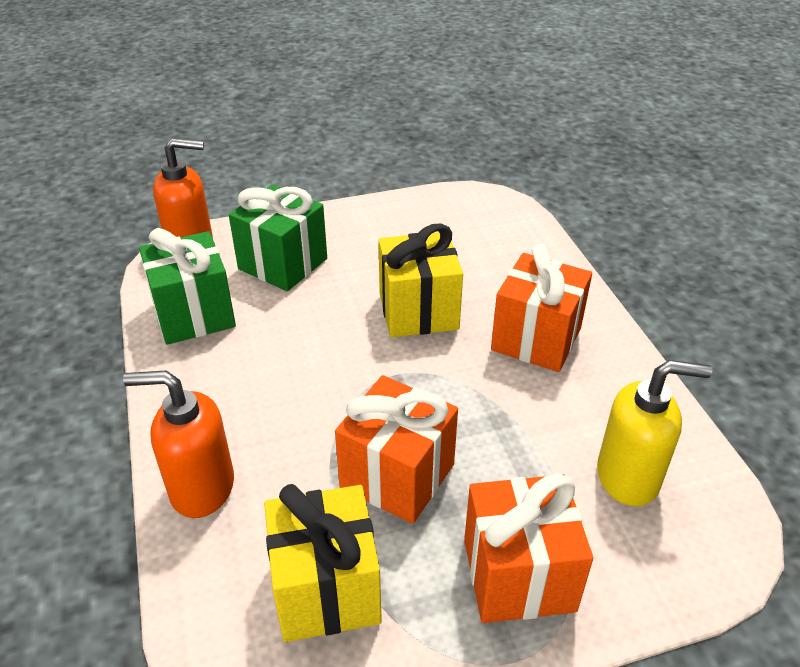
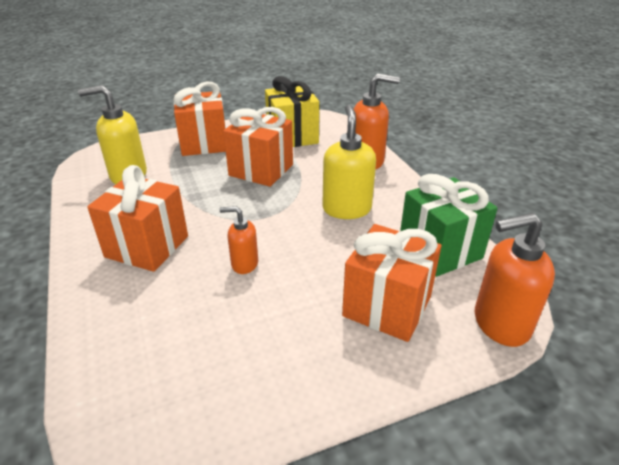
camera: 175 degrees right, 5 degrees down
green gift [229,184,327,291] -> orange gift [342,224,441,342]
yellow gift [378,223,463,337] -> orange soap dispenser [220,206,258,274]
none -> yellow soap dispenser [322,105,376,219]

